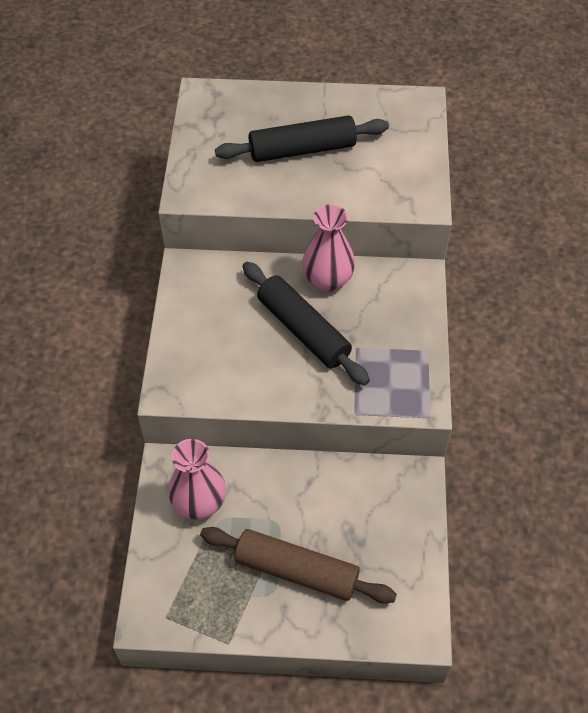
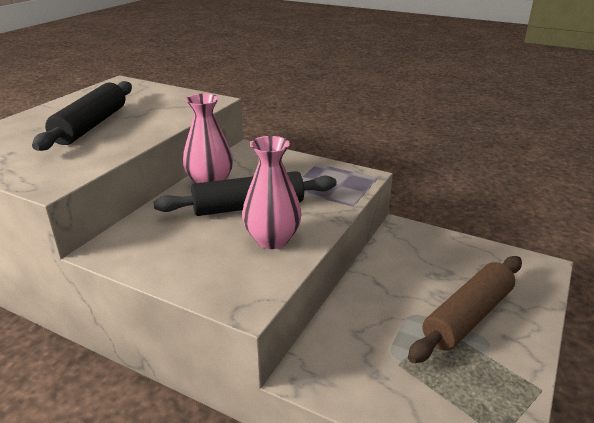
camera: 65 degrees left, 25 degrees down
pink vase [168,439,226,519] -> pink vase moved to [242,136,302,249]

